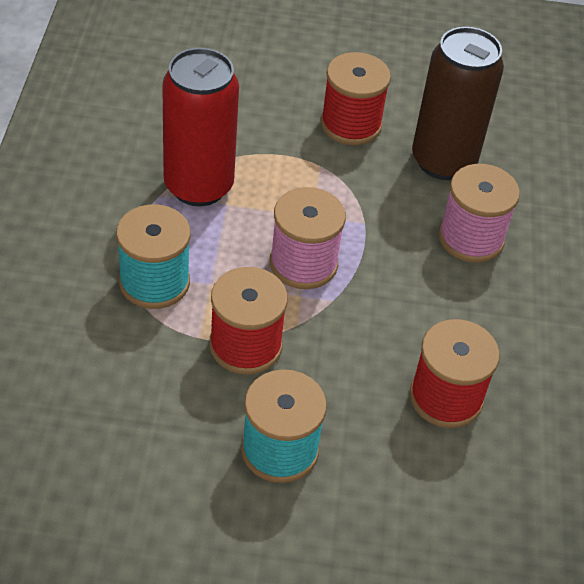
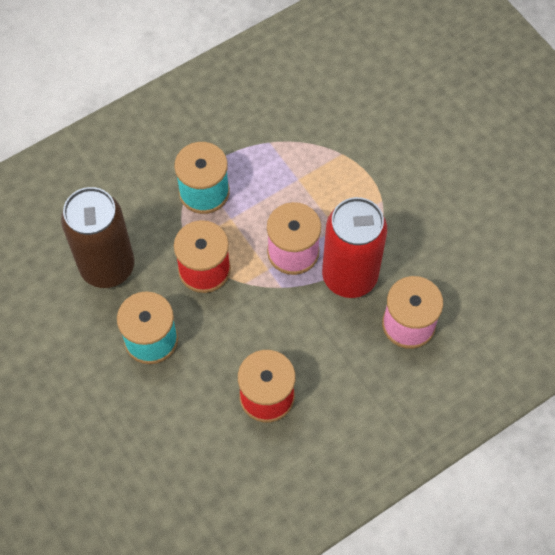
camera: 55 degrees right, 15 degrees up
red can [162,48,239,206] -> red can moved to [322,197,387,298]
red spool [321,52,391,145] -> none
brown can [412,27,504,180] -> brown can moved to [61,187,134,288]

